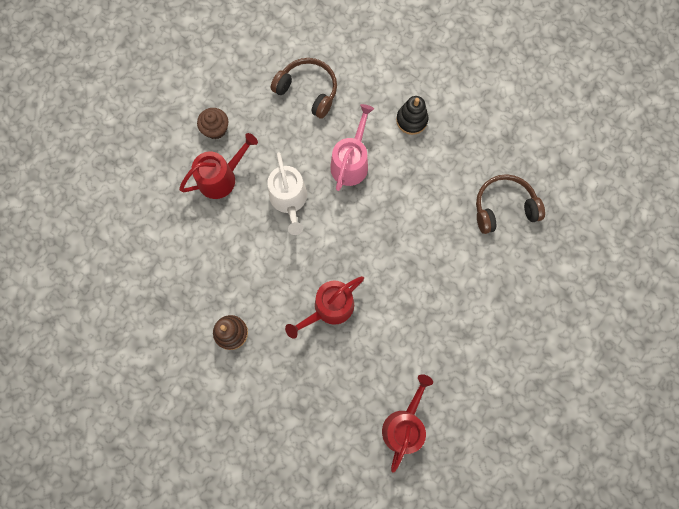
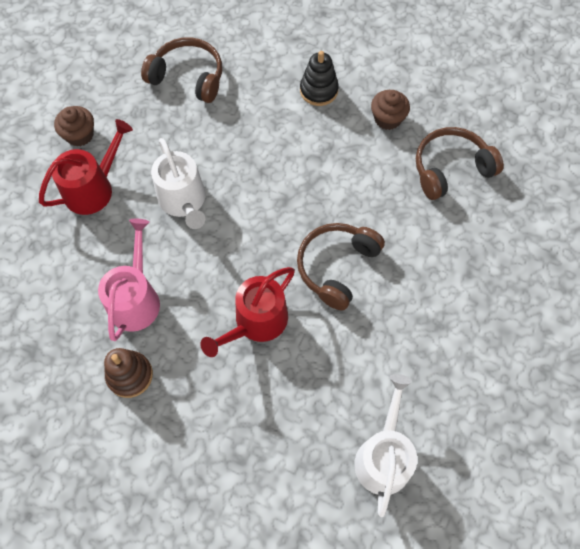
camera: 10 degrees left, 10 degrees down
pink watering can [330,104,374,191] -> pink watering can moved to [98,219,160,341]
red watering can [382,374,433,473] -> white watering can [354,374,417,517]
none -> brown headphones [297,223,385,311]
none -> brown cupcake [371,90,410,130]

